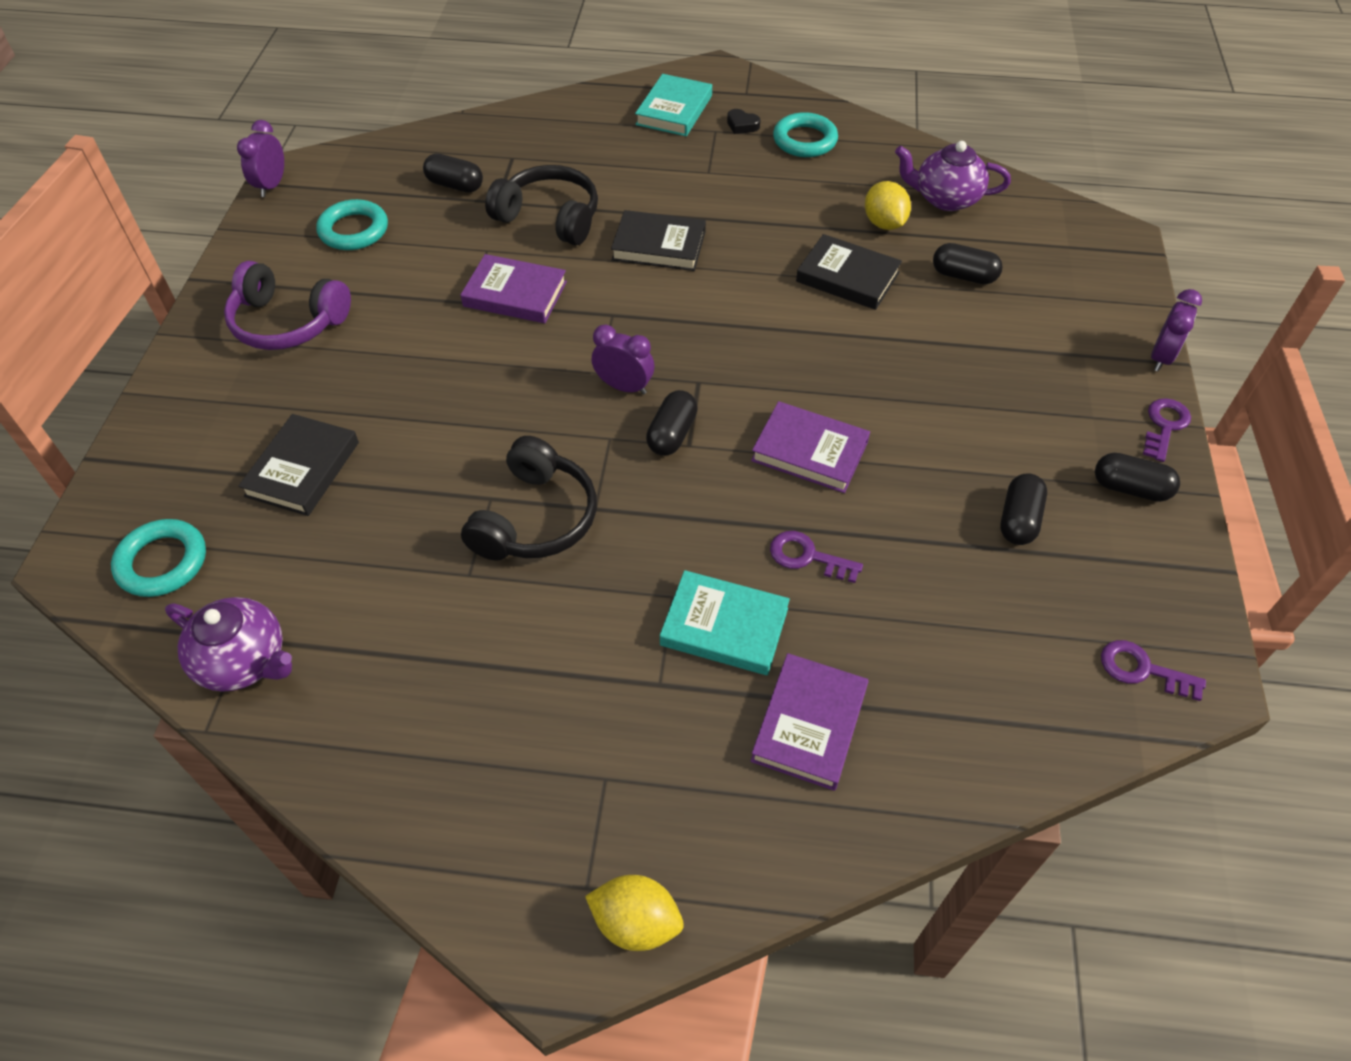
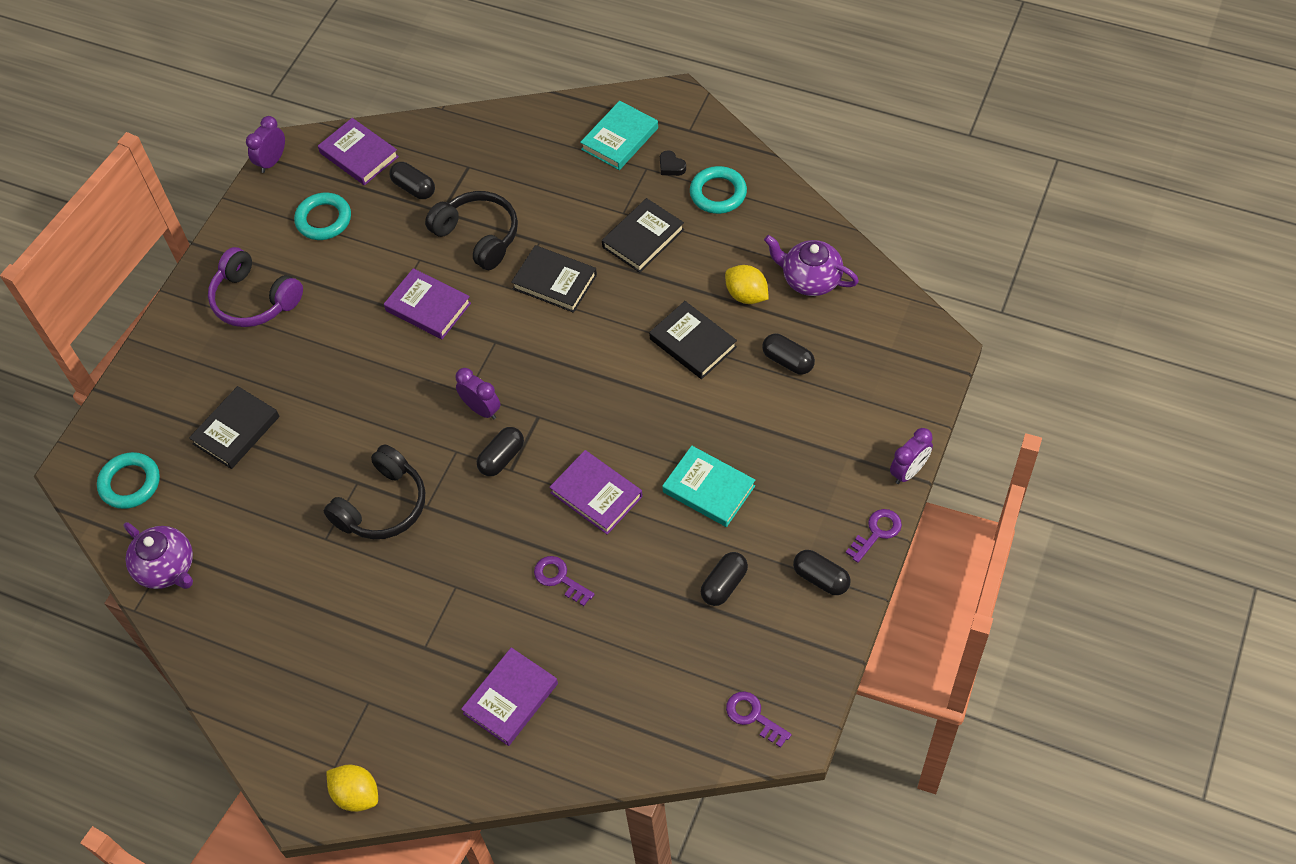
camera: 20 degrees right, 5 degrees up
turquoise book [660,570,790,675] -> turquoise book moved to [662,446,755,527]
yellow lemon [865,181,911,230] -> yellow lemon turned 45 degrees counterclockwise [725,265,769,304]
none -> purple book [318,118,399,185]
none -> black book [602,198,684,273]

